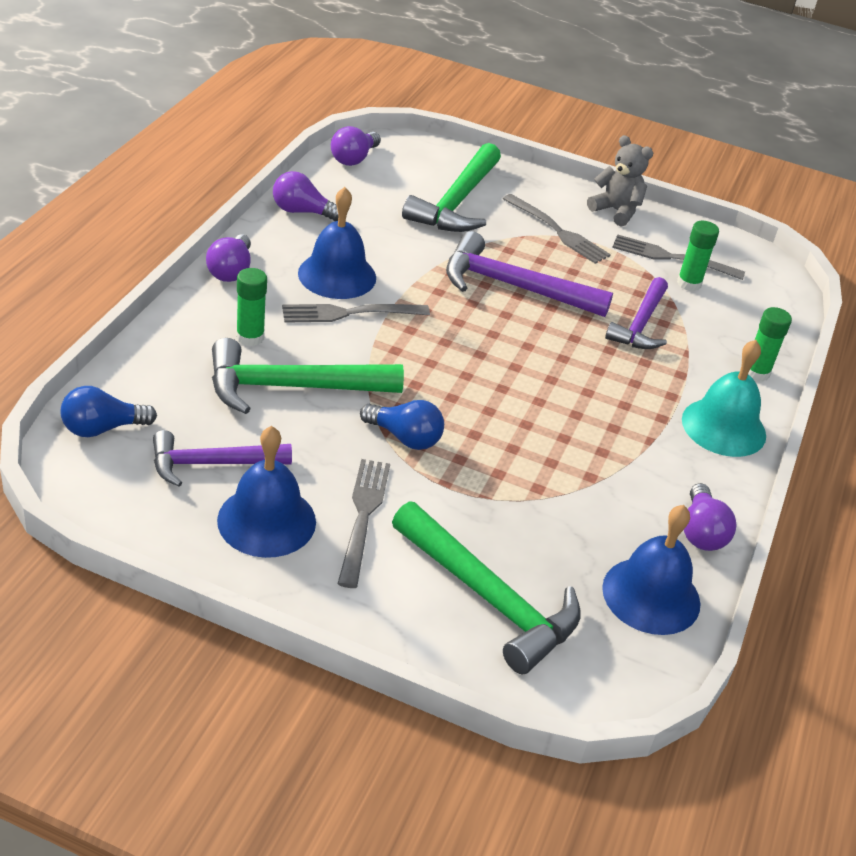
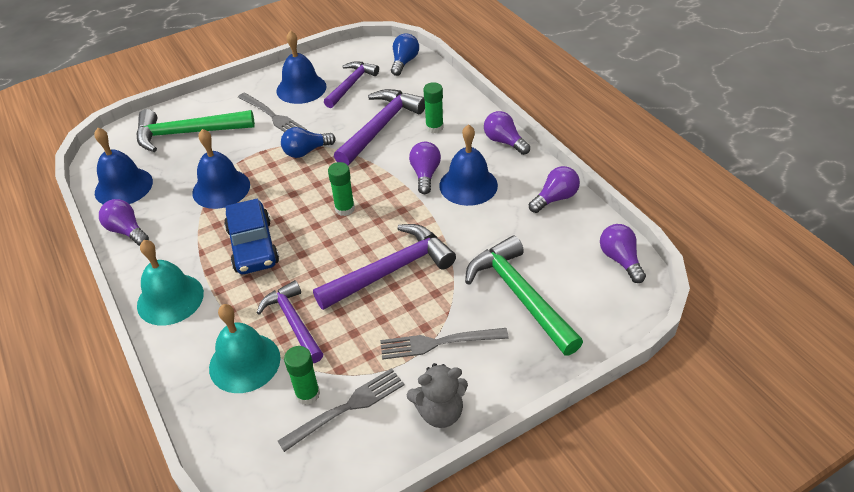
camera: 135 degrees right, 5 degrees up
green hammer [212,338,404,414] -> purple hammer [334,89,425,166]
grey fork [282,304,430,323] -> purple light bulb [409,142,441,194]
green glue stick [748,307,792,381] -> green glue stick moved to [328,162,355,216]
none -> blue bell [192,129,250,209]
none -> turquoise bell [209,304,281,393]
none -> blue car [224,199,279,274]

